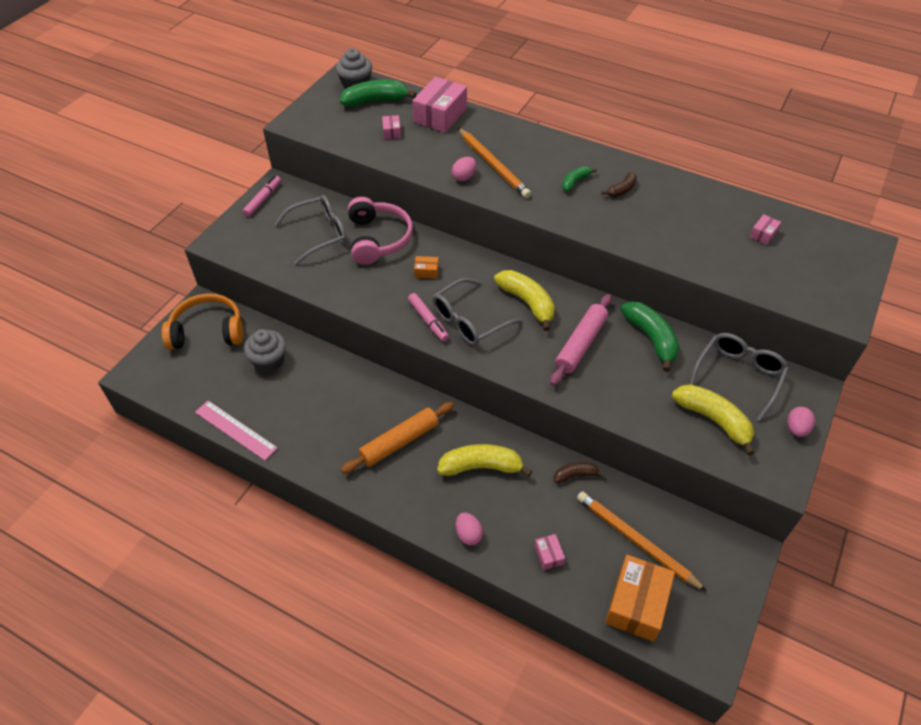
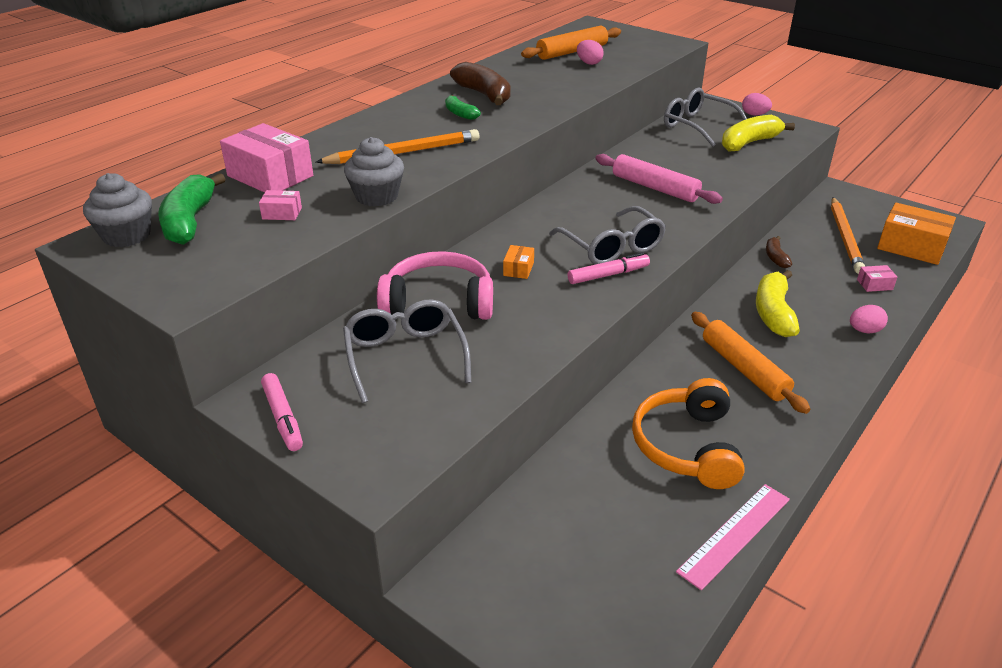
camera: 80 degrees left, 15 degrees down
orange headphones [161,294,243,350] -> orange headphones moved to [632,378,745,489]
pink marker [242,176,281,217] -> pink marker turned 150 degrees counterclockwise [261,373,303,451]
grey cupcake [244,329,286,372] -> grey cupcake moved to [344,137,404,207]
pink egg [452,157,476,181] -> pink egg moved to [577,40,604,65]
yellow banana [494,270,555,331] -> none
orange pencil [577,491,707,592] -> orange pencil turned 45 degrees counterclockwise [831,197,865,274]
brown banana [601,172,637,197] -> brown banana [450,62,510,105], size x1.82
green banana [621,301,679,372] -> none
pink box [750,214,781,245] -> orange rolling pin [521,25,621,60]

